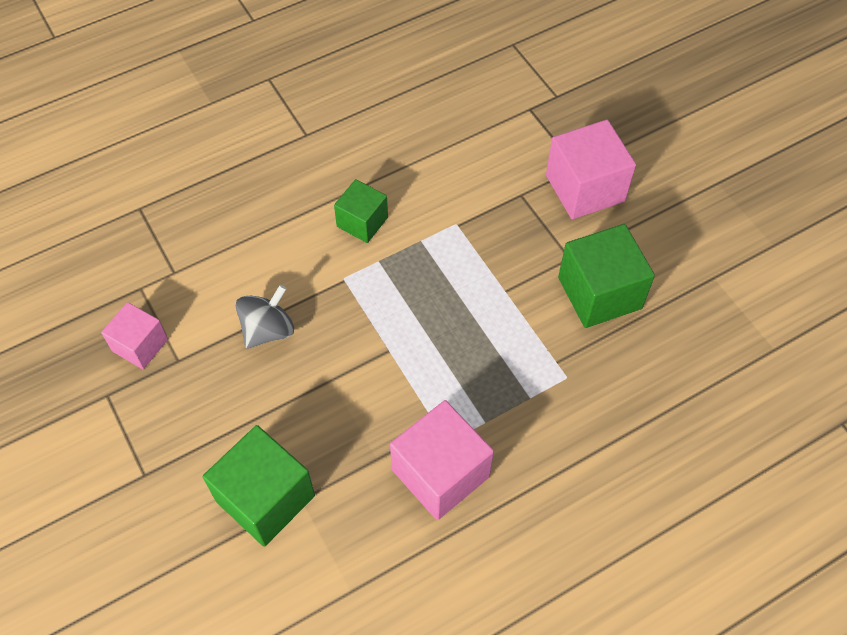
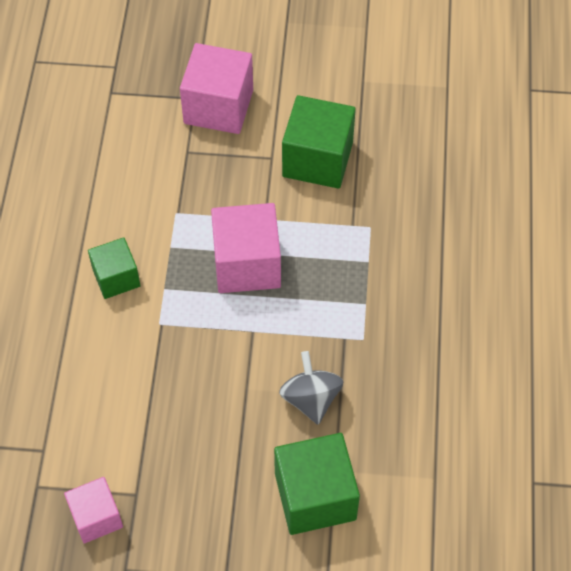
camera: 55 degrees left, 0 degrees up
grey spinning top [236,285,294,349] -> grey spinning top moved to [279,351,343,425]
pink cube [390,400,494,520] -> pink cube moved to [211,203,281,293]

